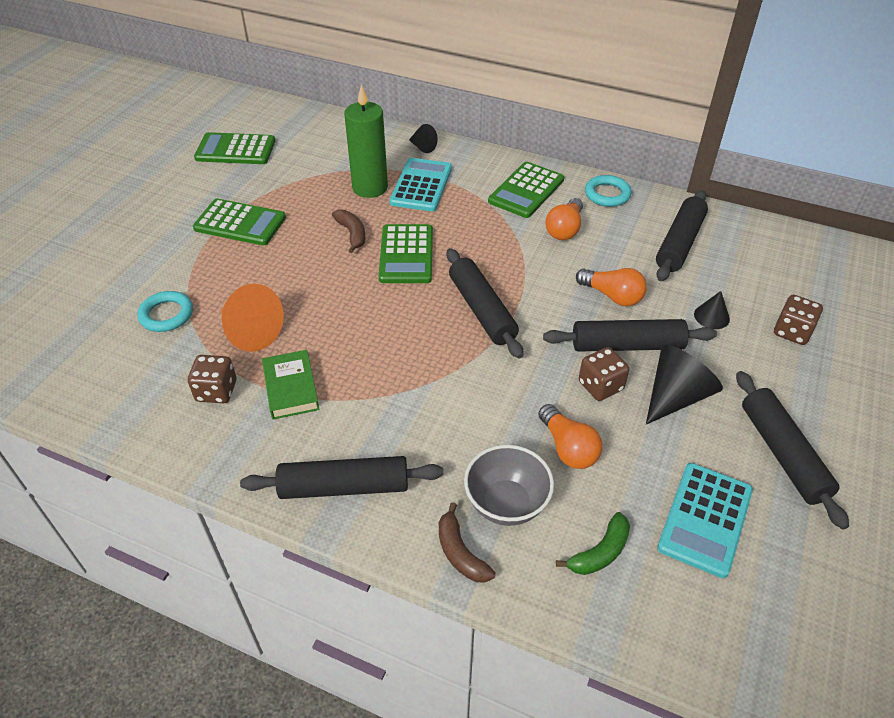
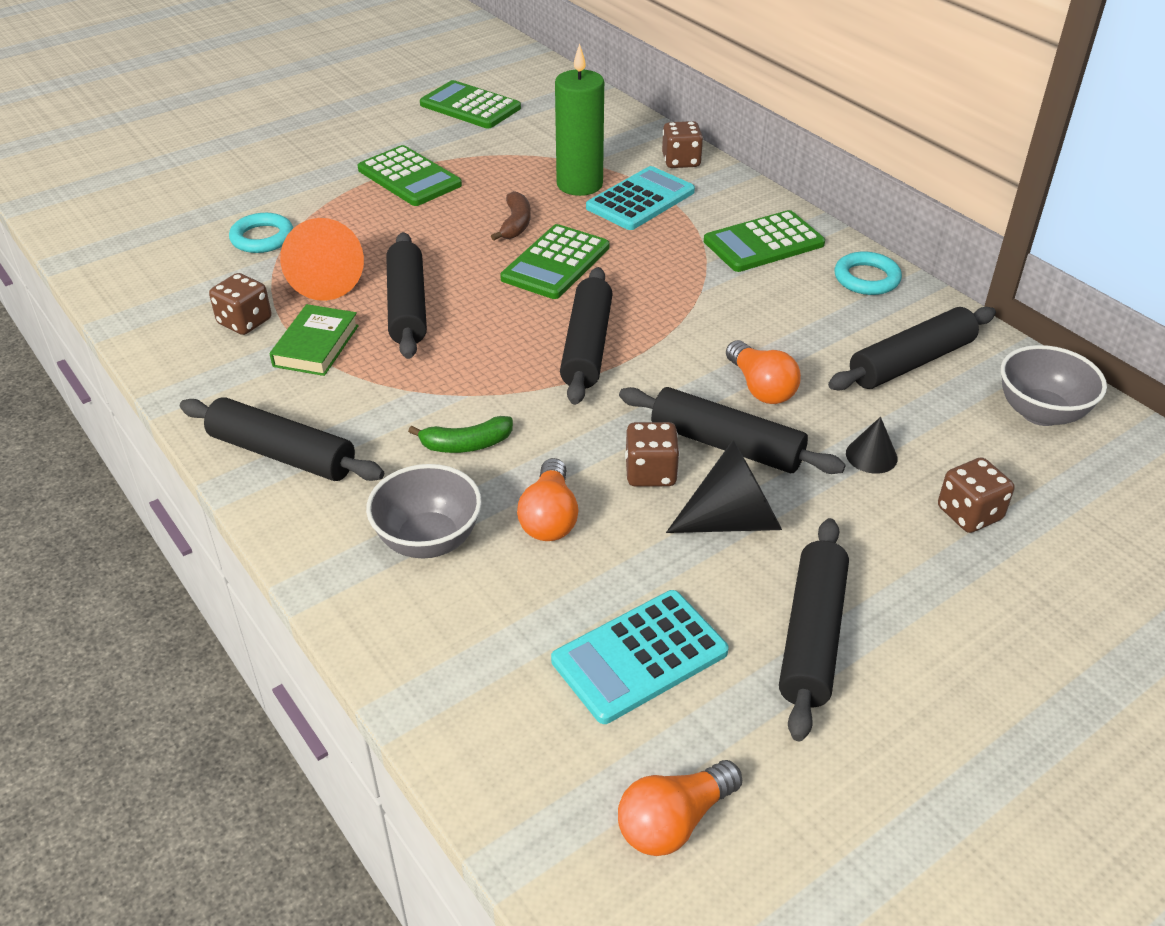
camera: 30 degrees right, 5 degrees down
black cone [409,124,438,153] -> brown dice [662,121,703,168]
brown banana [439,502,496,583] -> none
orange light bulb [546,198,583,240] -> orange light bulb moved to [618,760,742,856]
green banana [556,512,630,575] -> green banana moved to [408,416,513,453]
none -> black rolling pin [386,232,427,359]
none -> grey bowl [1001,345,1107,426]

